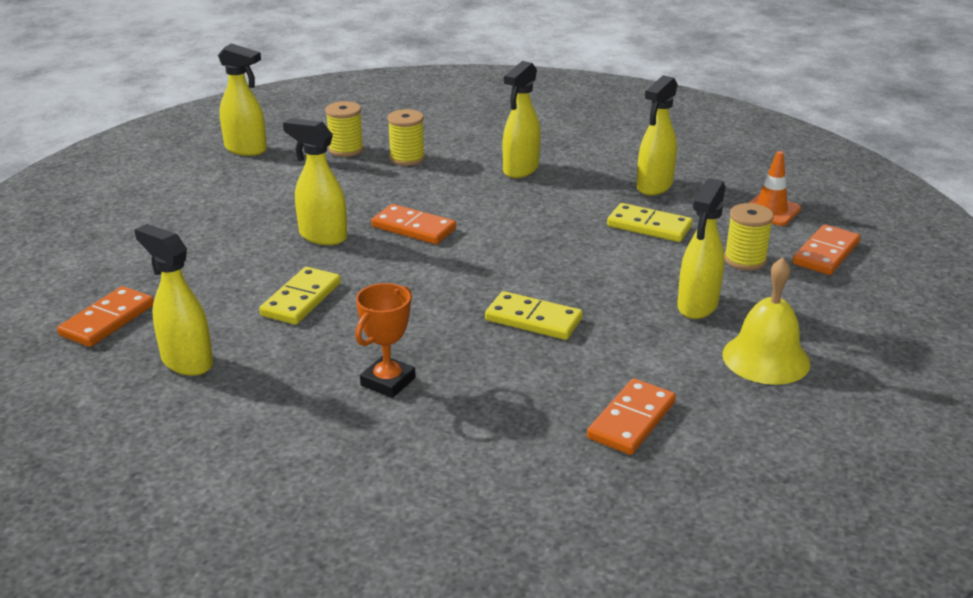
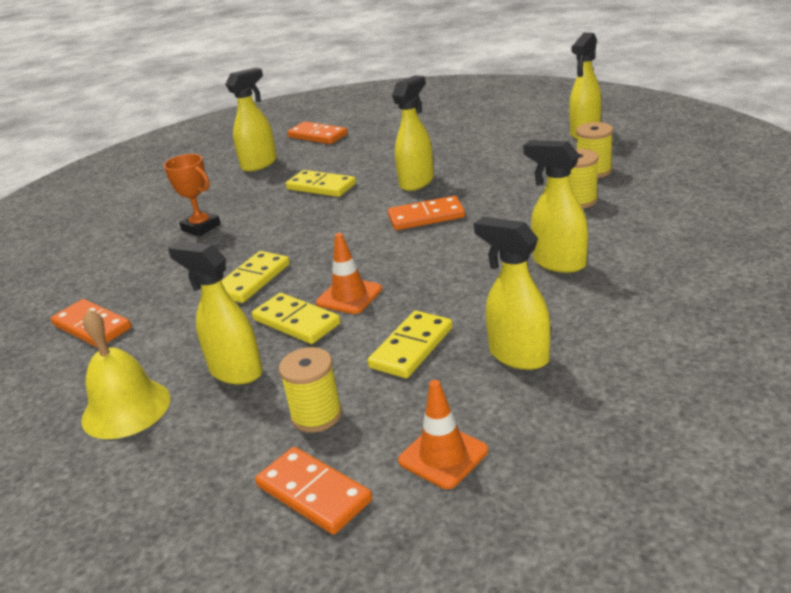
camera: 100 degrees right, 0 degrees up
orange domino [371,204,456,244] -> orange domino turned 45 degrees clockwise [388,196,465,230]
none -> yellow domino [252,293,341,344]
none -> orange traffic cone [316,233,382,314]

